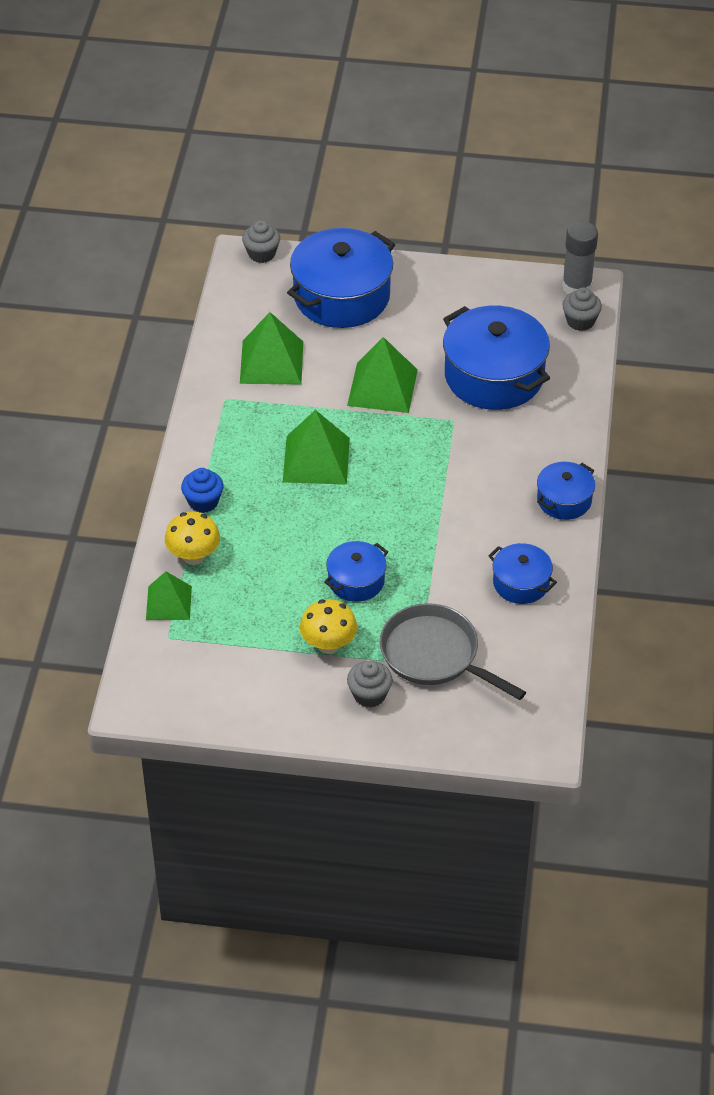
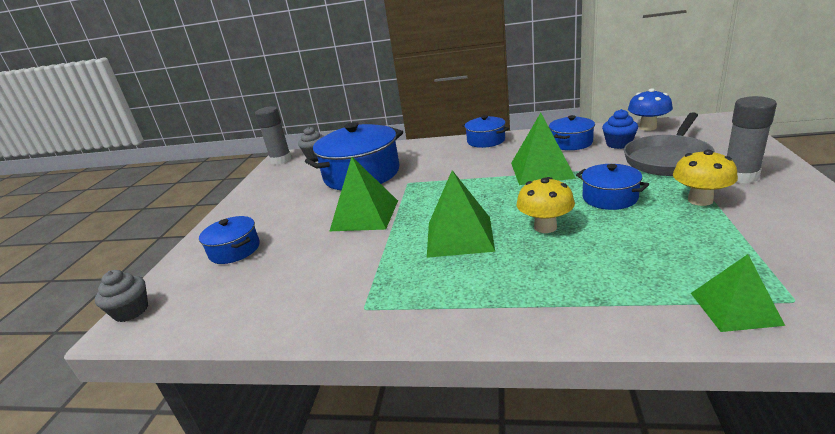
camera: 85 degrees left, 20 degrees down
yellow mushroom [165,512,220,565] -> yellow mushroom moved to [517,177,575,233]
blue cupcake [181,468,223,513] -> blue cupcake moved to [602,109,638,149]
green pyramid [240,312,303,384] -> green pyramid moved to [511,113,576,185]
blue pot [287,228,395,328] -> blue pot [199,216,260,264], size x0.52
grey cupcake [347,661,393,708] -> grey glue stick [727,96,777,183]
none -> blue mushroom [628,88,673,131]

